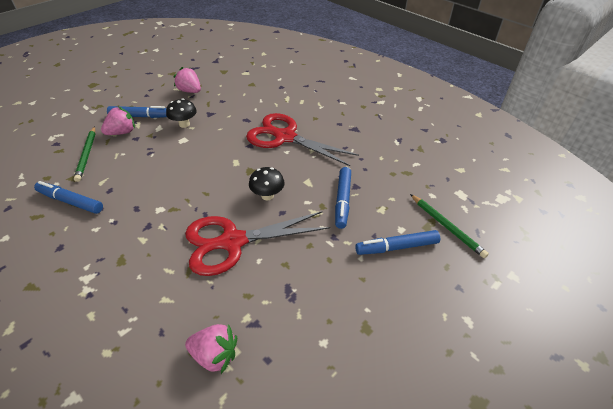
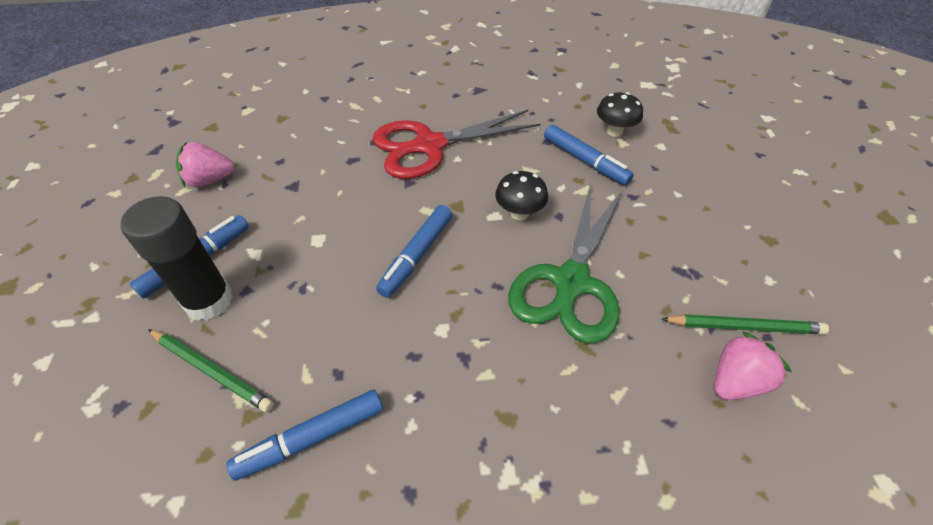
camera: 50 degrees left, 5 degrees up
pink strawberry [101,107,135,135] -> black glue stick [121,196,233,320]
black mushroom [166,98,197,128] -> black mushroom moved to [597,92,643,137]
red scissors [185,211,330,276] -> green scissors [508,184,623,343]
blue marker [355,230,440,255] -> blue marker moved to [376,205,452,298]
green pencil [410,194,489,258] -> green pencil moved to [661,314,829,334]

